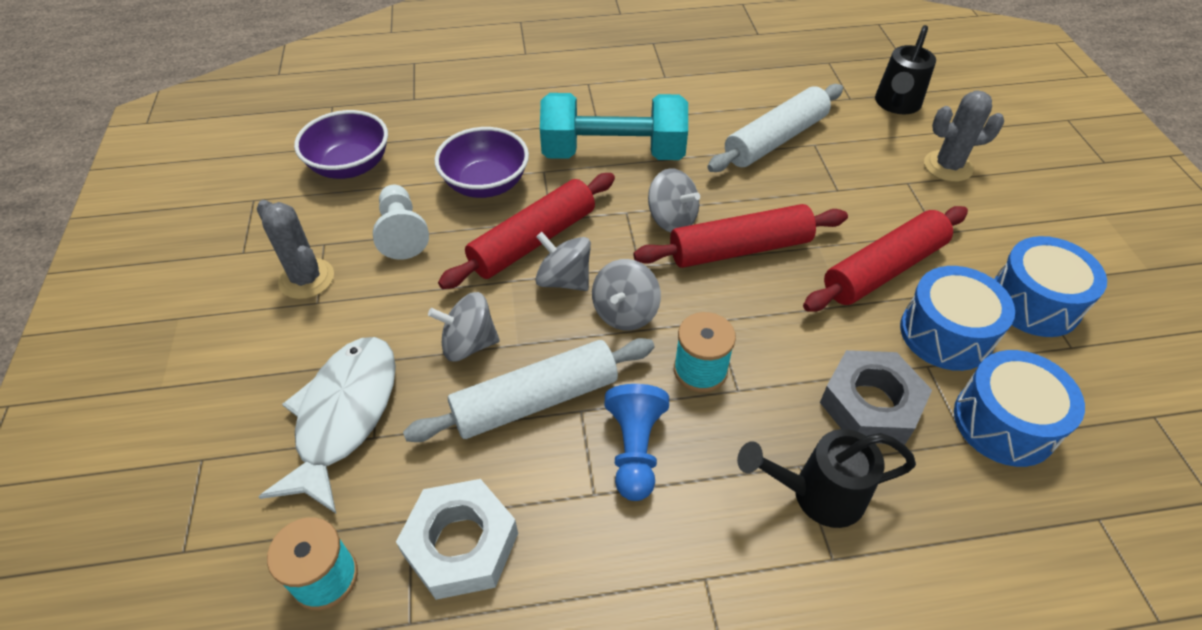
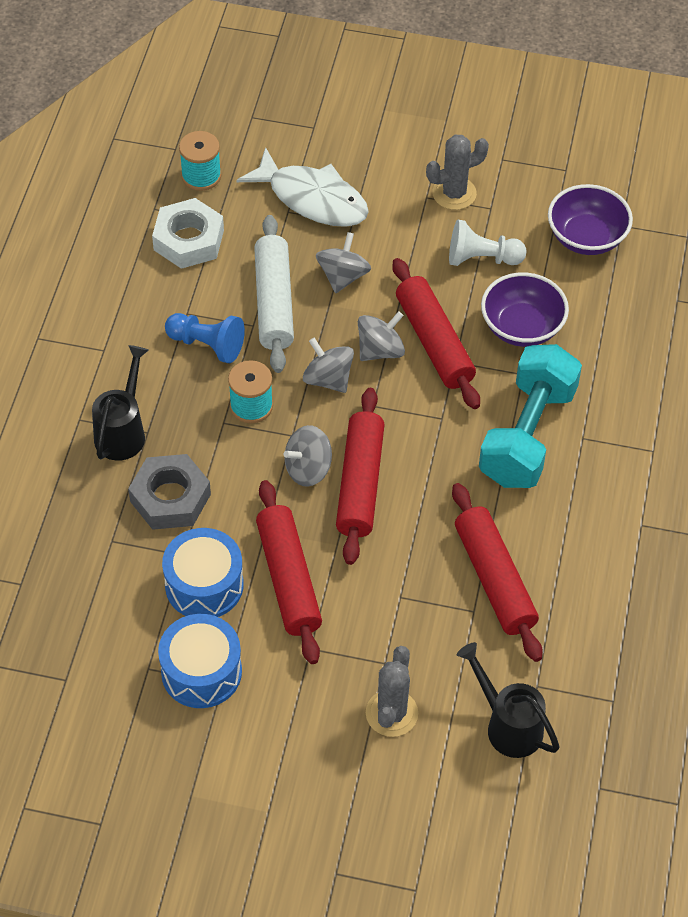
camera: 110 degrees right, 5 degrees up
grey spinning top [648,168,700,232] -> grey spinning top moved to [284,425,332,487]
white rolling pin [707,84,843,172] -> red rolling pin [452,483,542,662]
blue drum [954,350,1085,467] -> none

